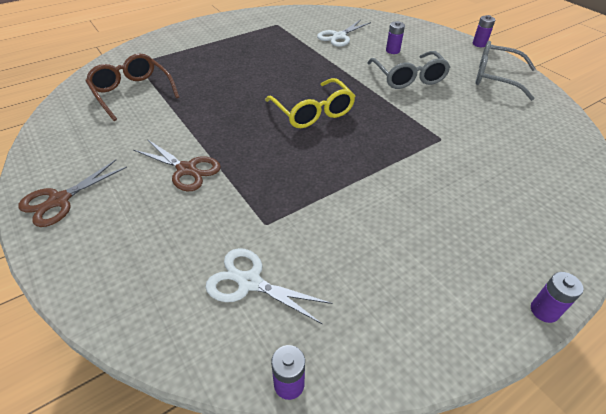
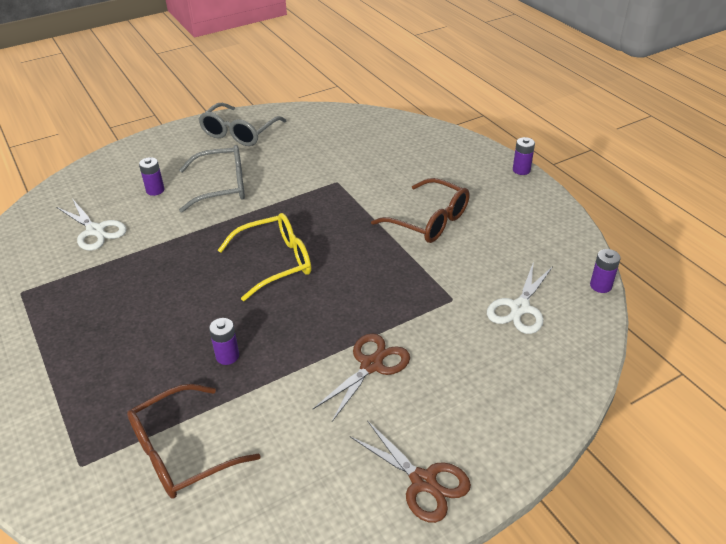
camera: 85 degrees left, 5 degrees down
purple battery [473,15,495,47] -> purple battery moved to [209,318,239,365]
none -> brown glasses [371,178,470,243]

